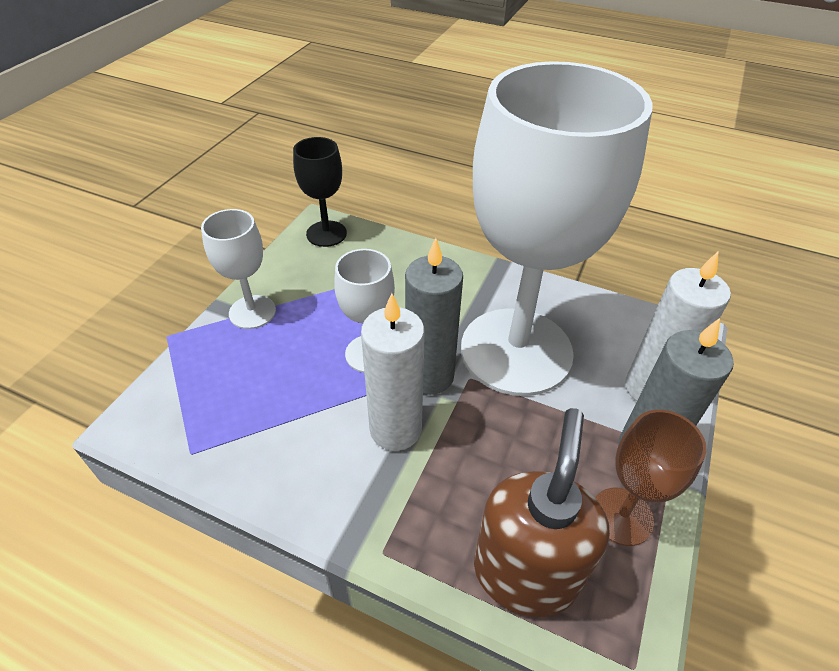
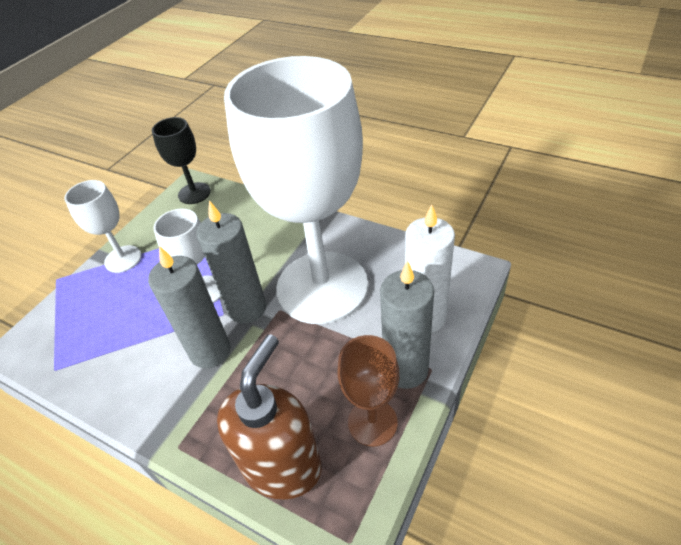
camera: 10 degrees right, 0 degrees up
white candle [361,293,425,451] -> grey candle [148,246,230,368]

